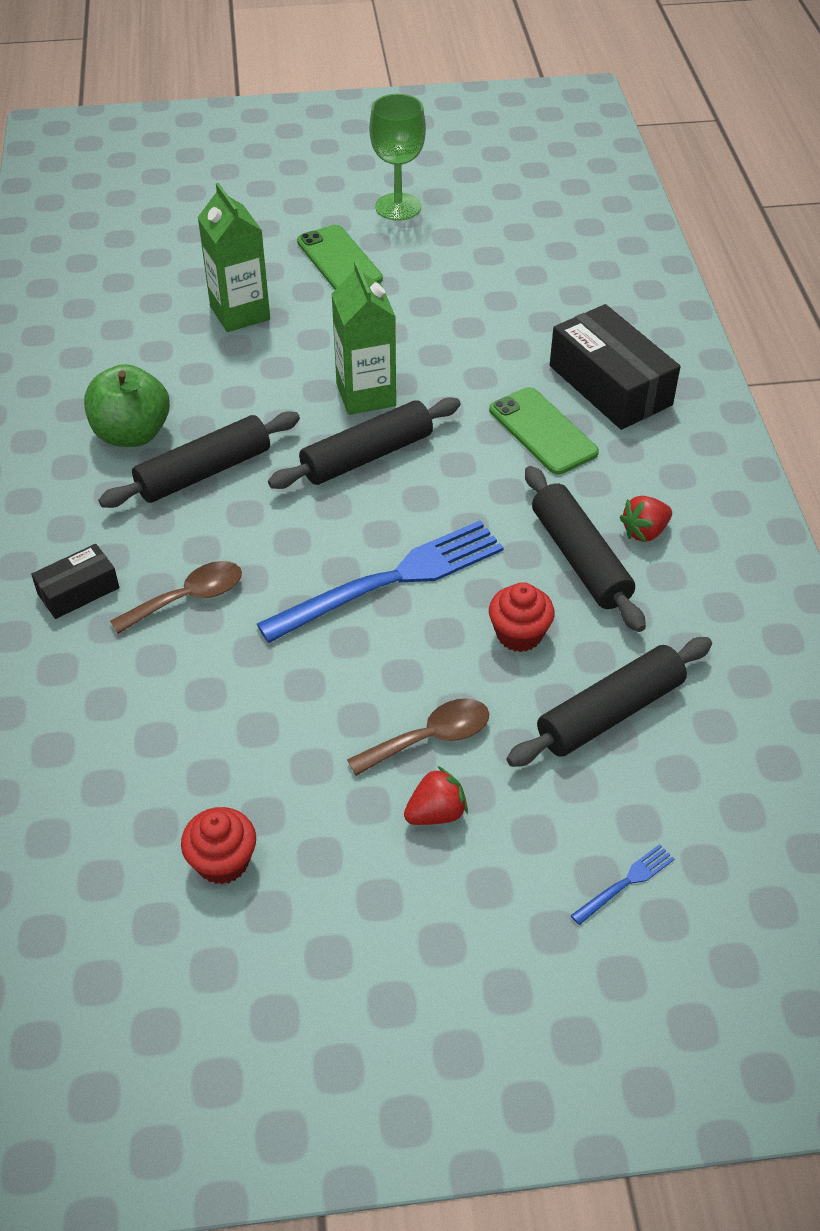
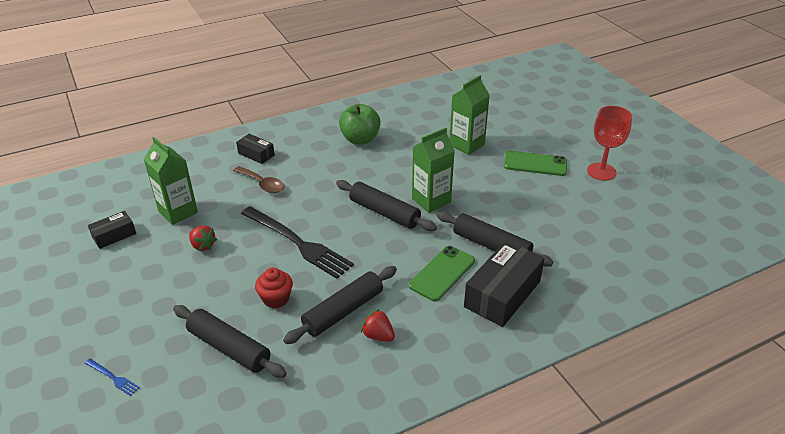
camera: 70 degrees right, 10 degrees down
black rolling pin [98,411,300,508] -> black rolling pin moved to [436,211,553,267]
red cupcake [181,807,256,885] -> black box [88,211,136,249]
blue fork [257,521,504,643] -> black fork [241,206,354,279]
green phone [297,225,383,290] -> green phone turned 60 degrees clockwise [504,151,567,176]
brown spoon [347,698,489,776] -> none
green goblet [369,94,426,221] -> red goblet [587,106,632,181]
red strawberry [404,766,468,825] -> red strawberry moved to [189,225,217,251]
none -> green carton [143,137,198,225]

